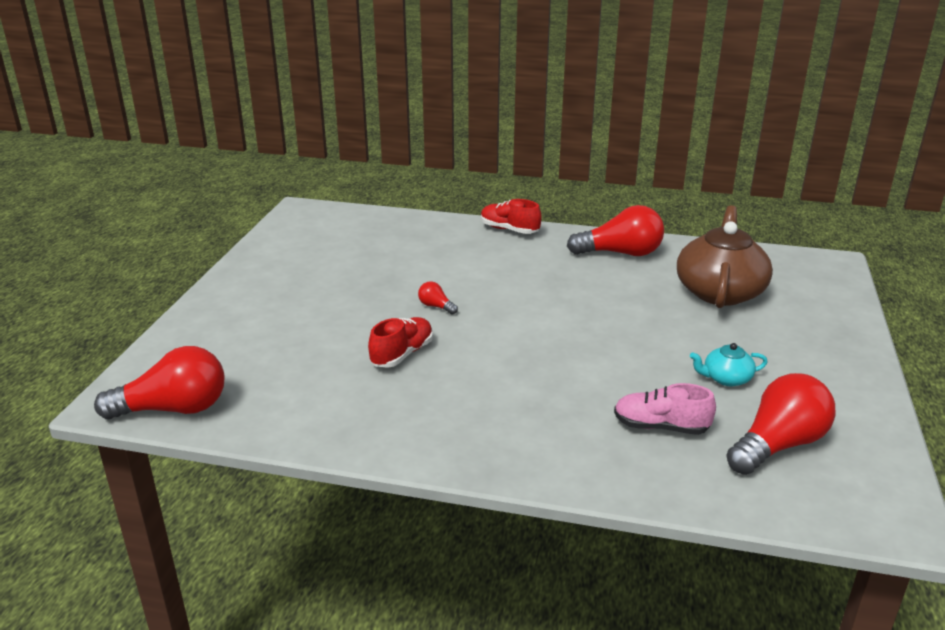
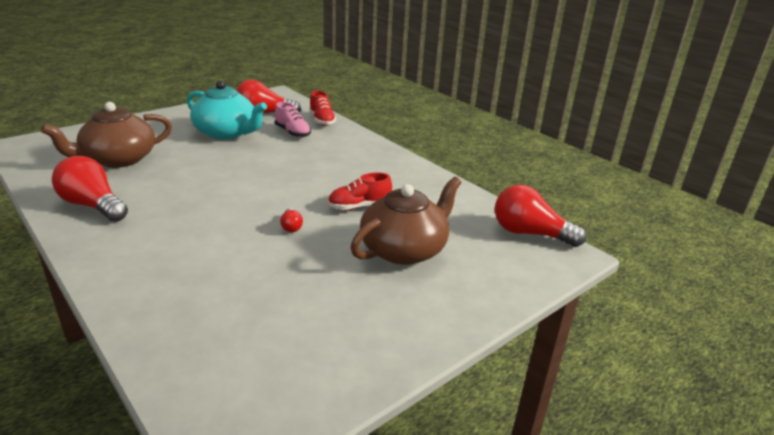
camera: 145 degrees left, 0 degrees up
red shoe [481,199,542,234] -> red shoe moved to [309,91,336,126]
turquoise teapot [690,343,767,386] -> turquoise teapot [187,81,267,140], size x2.18
none -> brown teapot [350,177,461,265]

